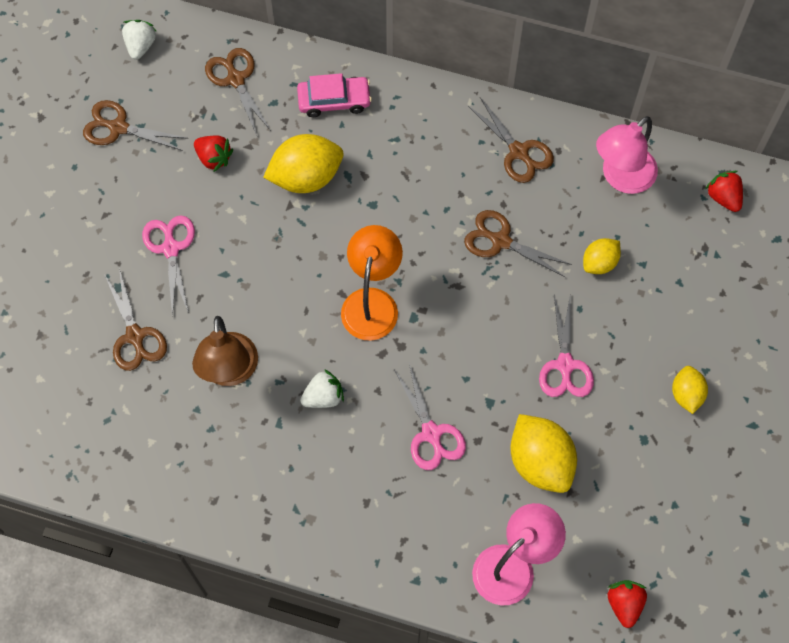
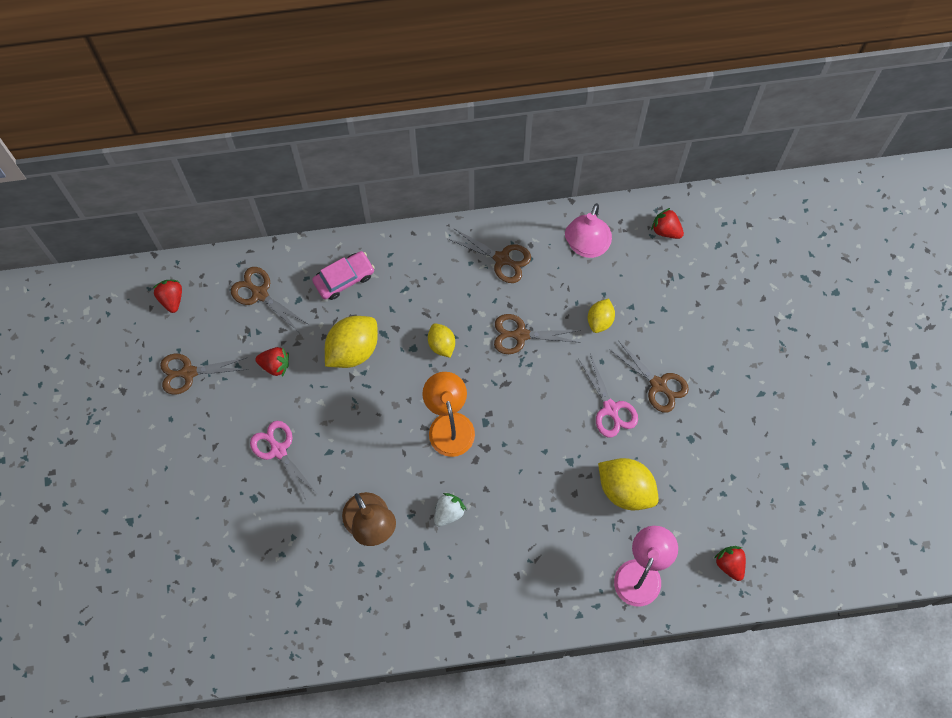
camera: 25 degrees left, 5 degrees up
brown scissors [105,268,167,371] -> brown scissors moved to [610,340,689,413]
white strawberry [122,20,156,60] -> red strawberry [153,280,182,313]
pink scissors [394,363,466,470] -> none
yellow lemon [672,366,708,414] -> yellow lemon moved to [428,323,455,358]

